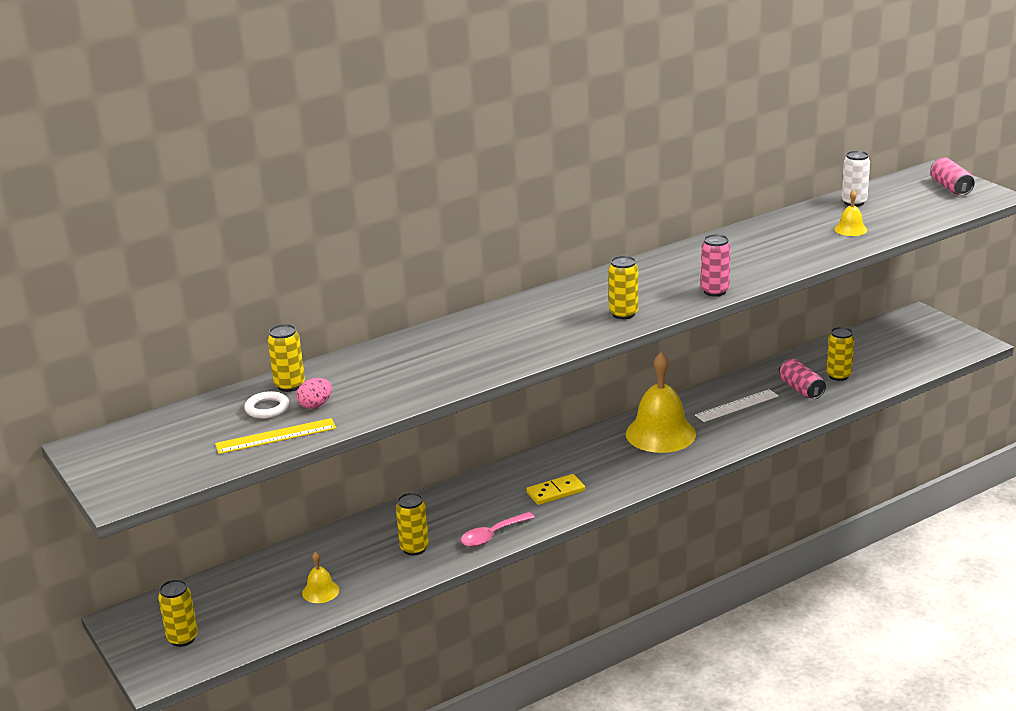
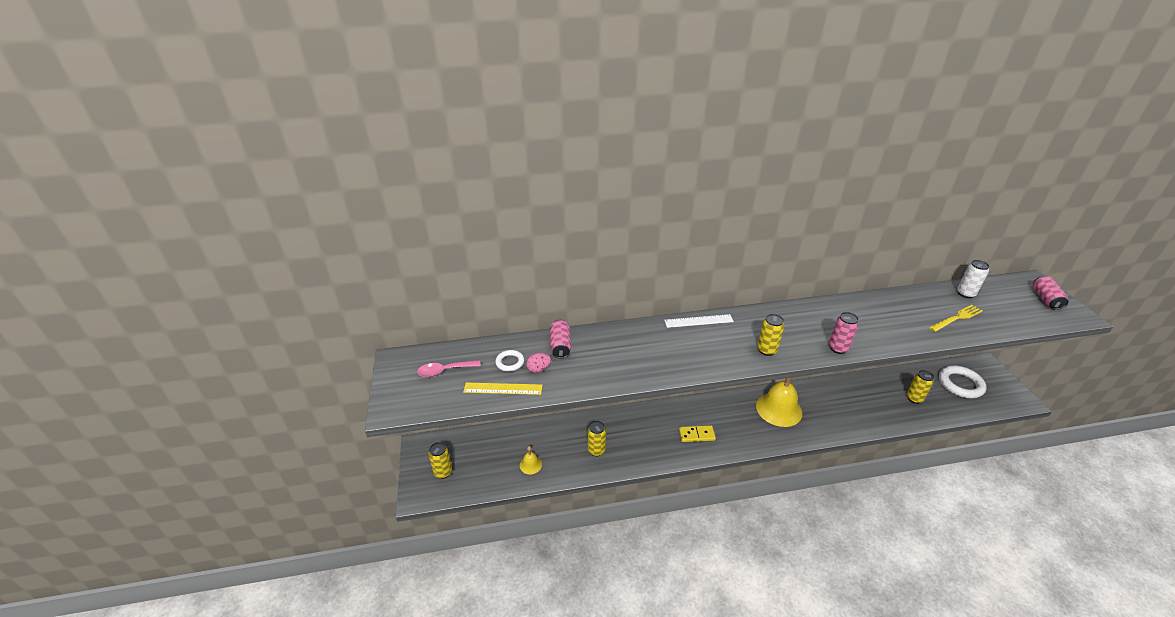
camera: 20 degrees right, 10 degrees up
yellow can [268,324,305,392] -> none
pink spoon [461,512,535,547] -> pink spoon moved to [417,360,481,377]
white ruler [695,389,779,422] -> white ruler moved to [664,314,734,328]
pink can [779,359,826,399] -> pink can moved to [550,320,571,359]
yellow bell [834,190,867,236] -> yellow fork [929,305,983,332]
none -> white ring [939,366,987,398]

